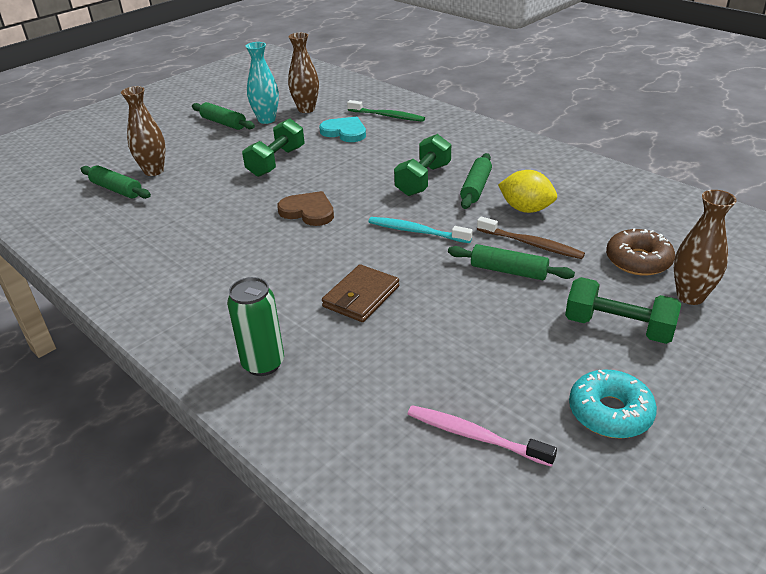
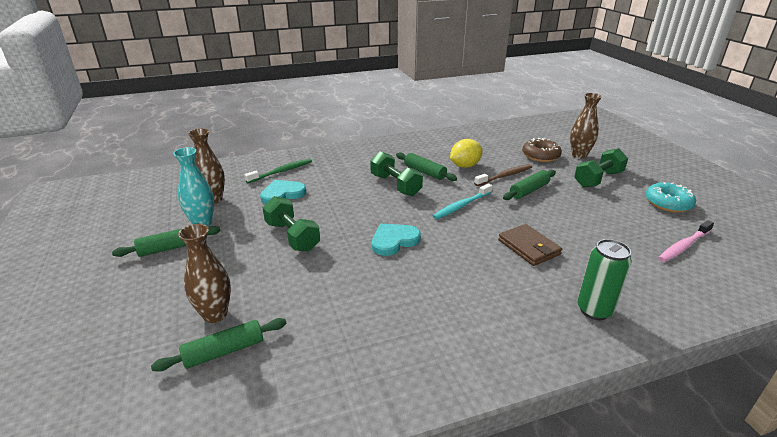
camera: 65 degrees left, 5 degrees down
brown heart [277,191,334,226] -> turquoise heart [372,224,421,256]

